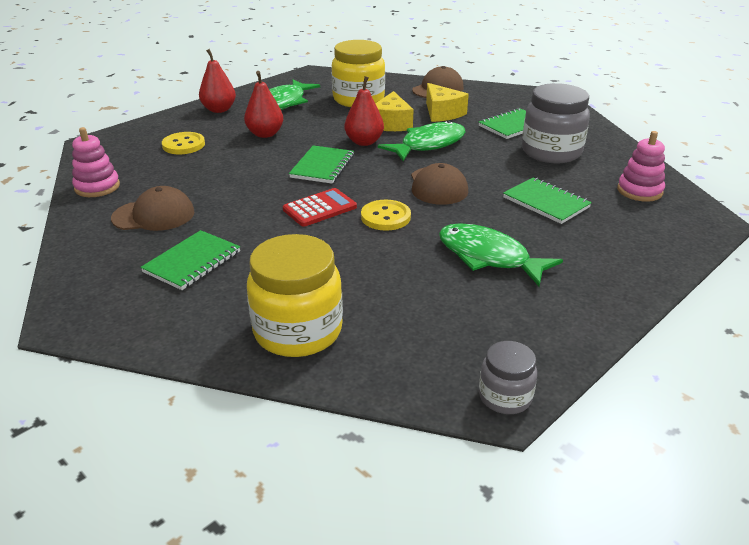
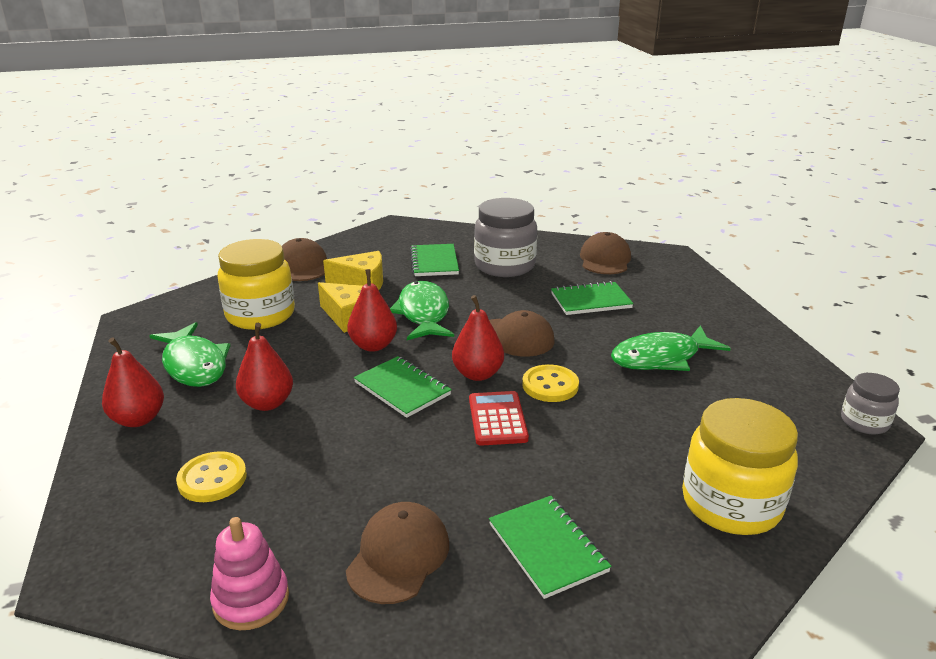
camera: 60 degrees left, 5 degrees down
pink stacking toy [617,131,665,202] -> brown cap [580,232,631,274]
none -> red pear [452,295,504,381]

